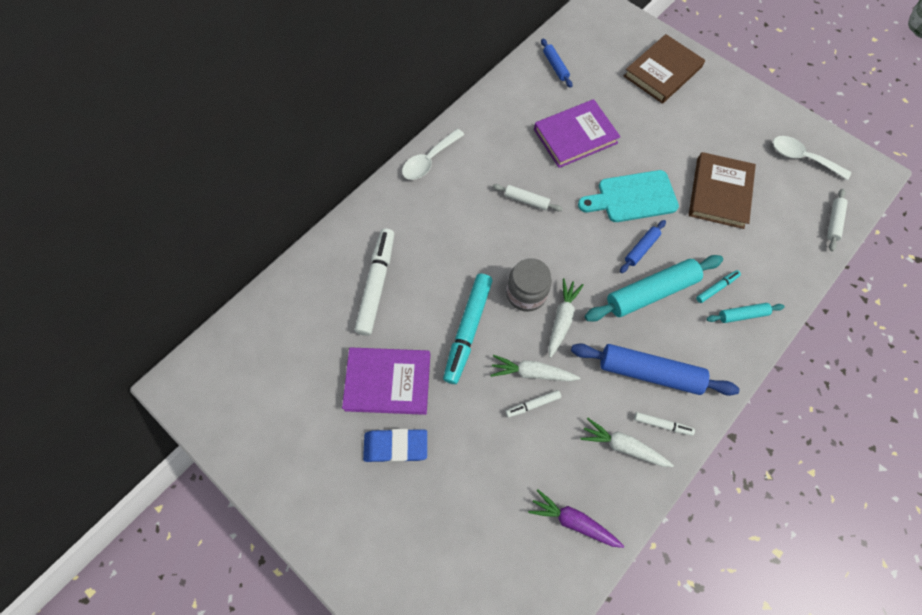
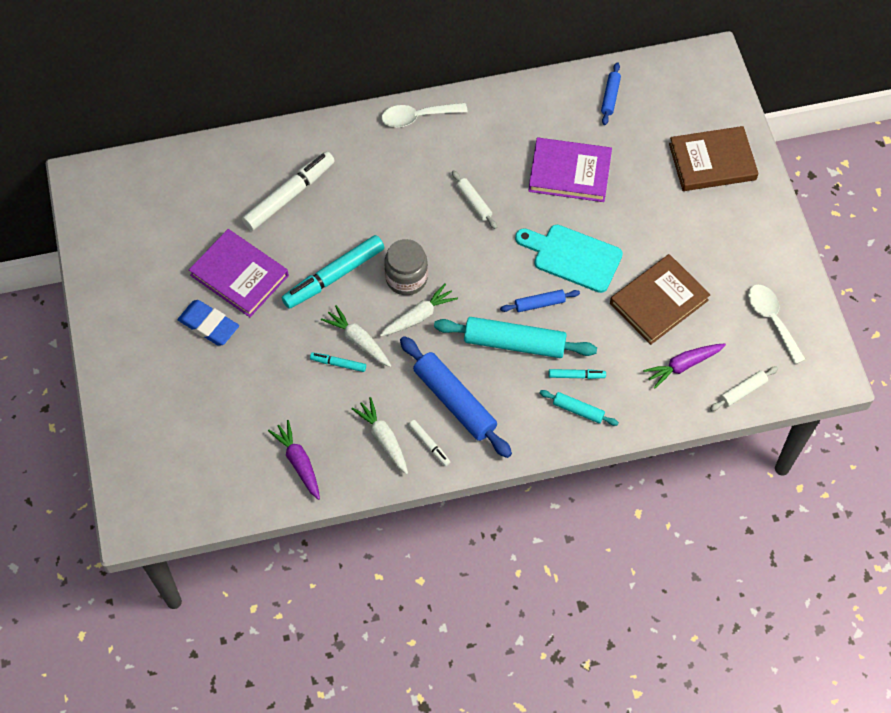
camera: 35 degrees right, 5 degrees down
white marker [506,390,561,417] -> turquoise marker [310,352,366,372]
none -> purple carrot [643,343,726,389]

